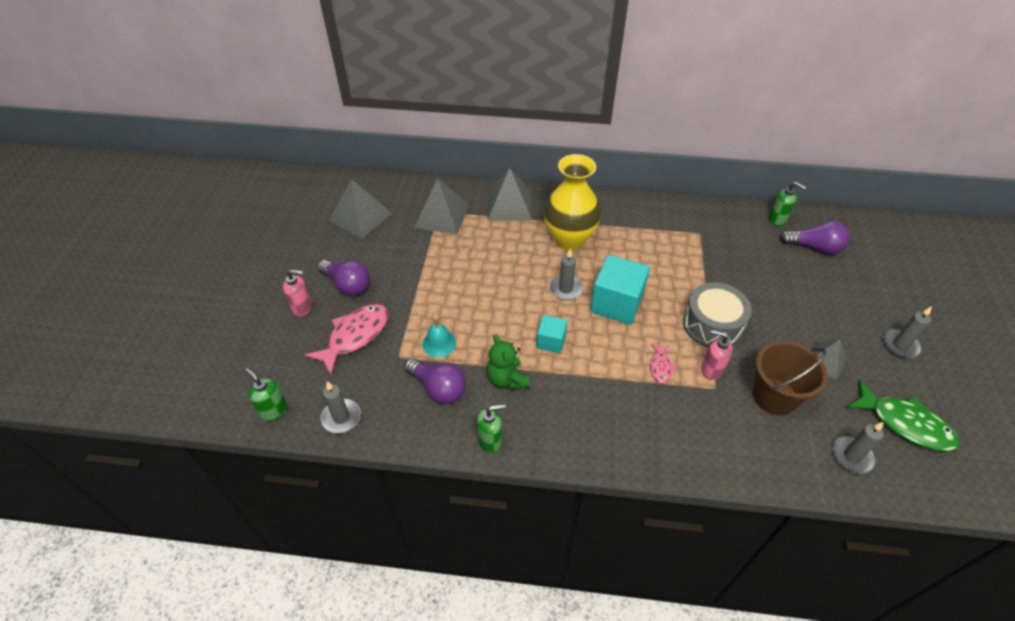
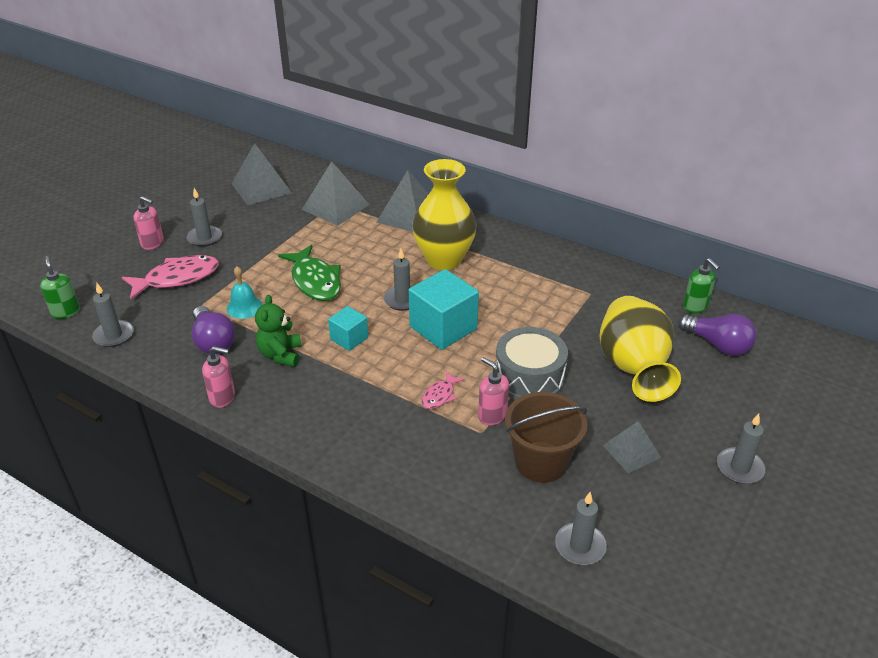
camera: 25 degrees right, 10 degrees down
purple light bulb [318,260,370,296] -> grey candle [187,188,222,247]
green soap dispenser [477,404,506,453] -> pink soap dispenser [202,346,235,408]
green fish [847,380,959,452] -> green fish moved to [278,245,341,301]
none -> yellow vase [599,296,681,402]

